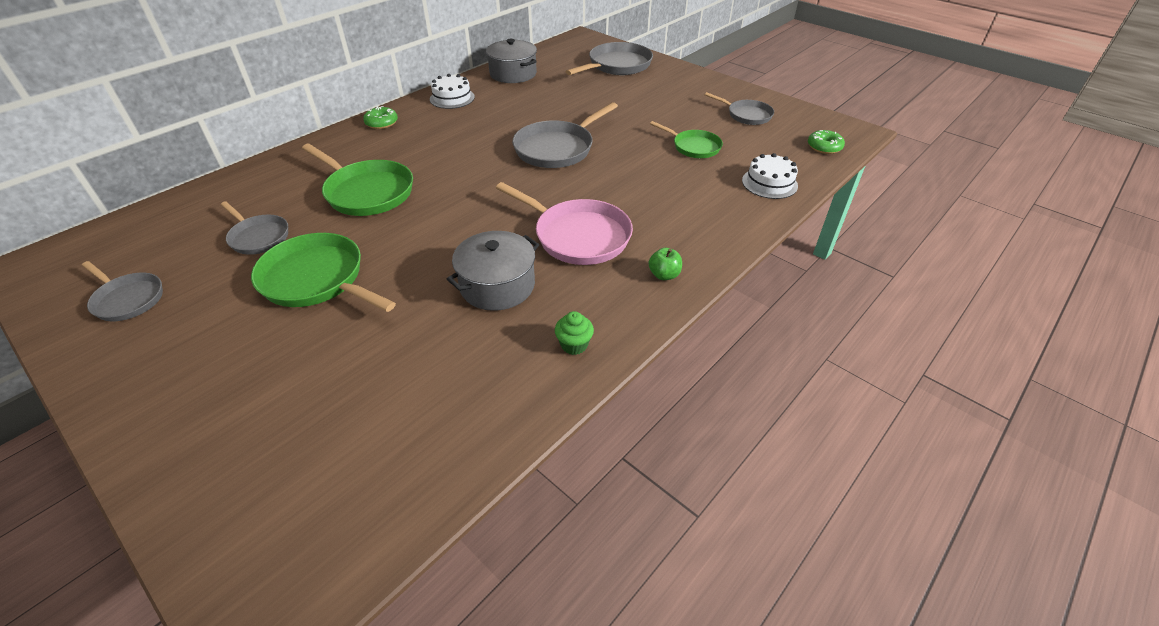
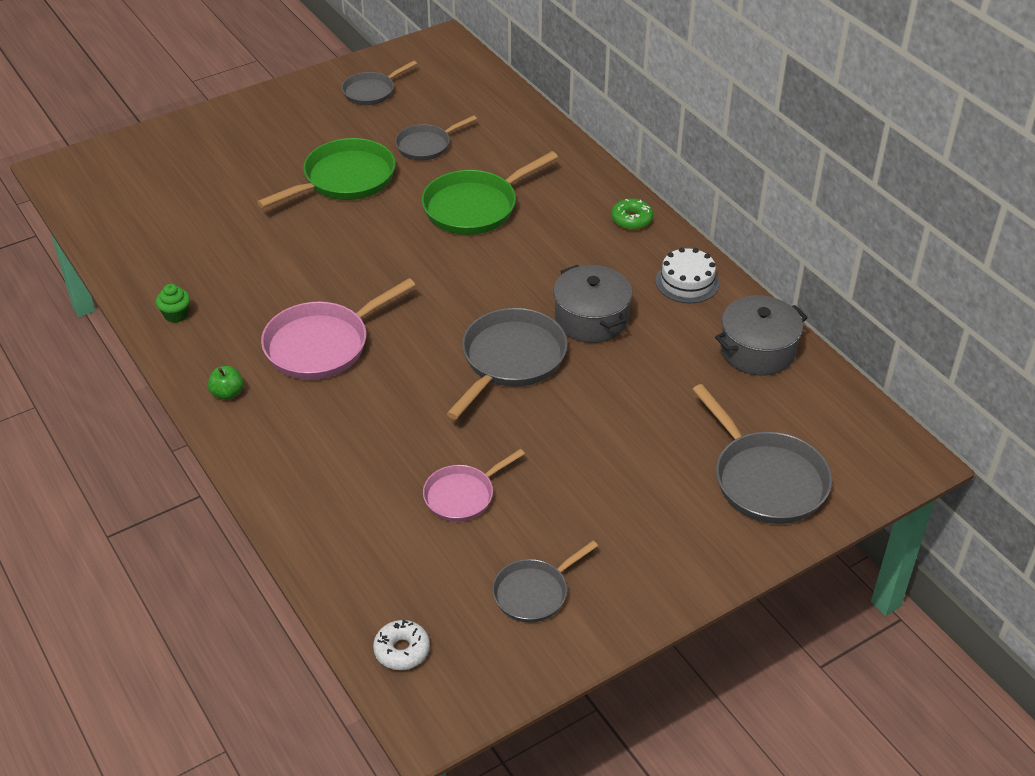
camera: 105 degrees right, 0 degrees up
grey pot [447,231,539,311] -> grey pot moved to [553,265,632,343]
grey pan [512,102,618,168] -> grey pan turned 60 degrees clockwise [446,308,568,420]
green pan [650,121,723,158] -> pink pan [423,449,525,522]
white cake [742,153,798,199] -> none
green donut [808,130,845,154] -> white donut [373,620,430,670]

